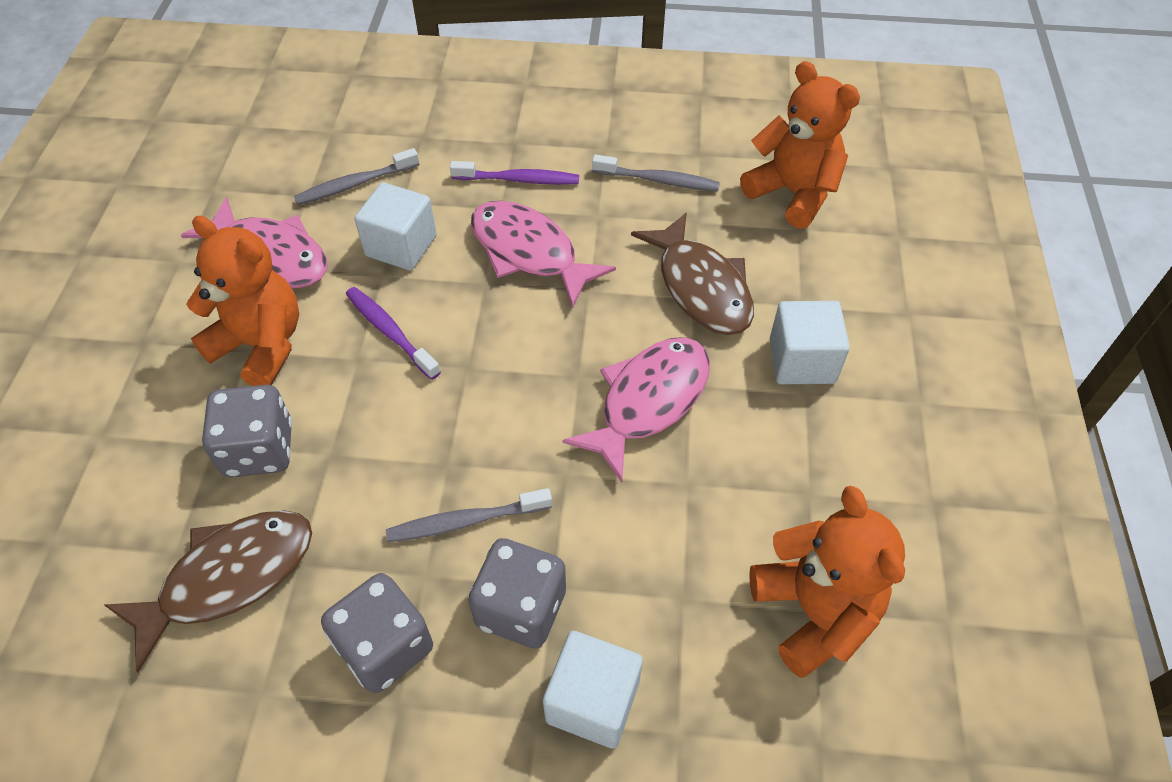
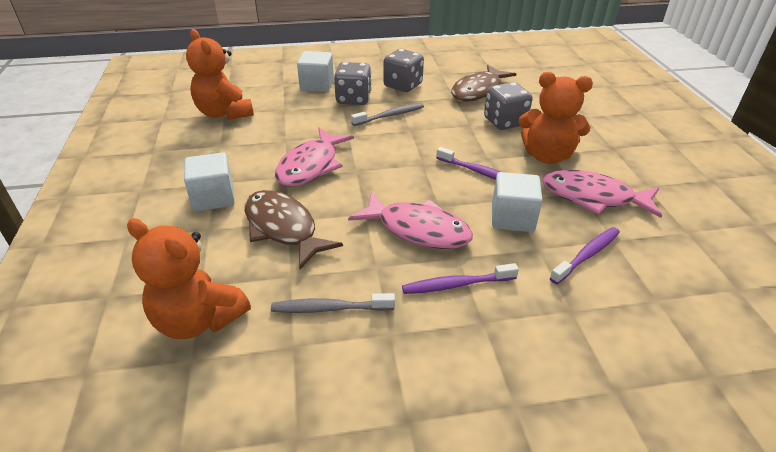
camera: 165 degrees right, 15 degrees down
grey toothbrush [294,148,419,205] -> purple toothbrush [550,227,620,284]

